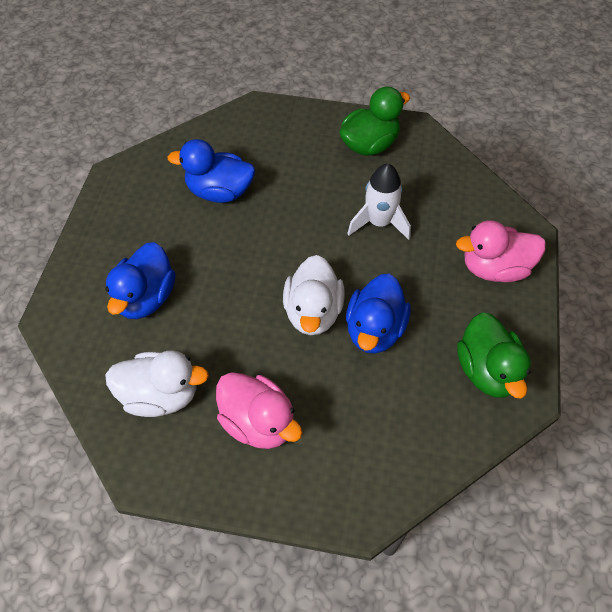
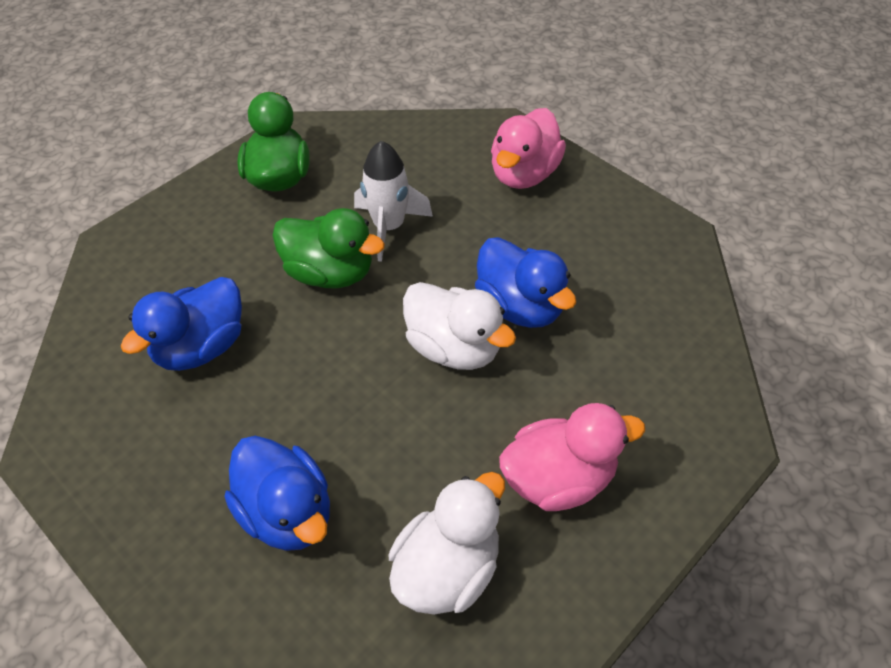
camera: 55 degrees left, 5 degrees down
green duck [457,312,531,399] -> green duck moved to [272,208,385,288]

